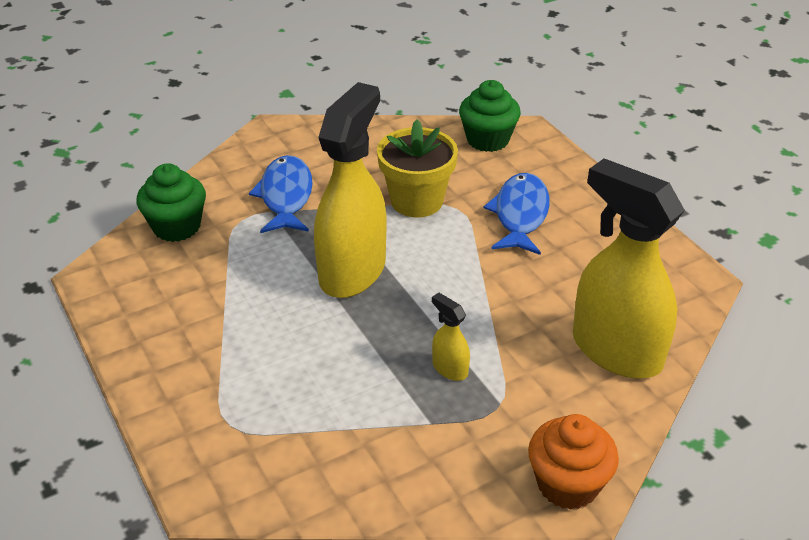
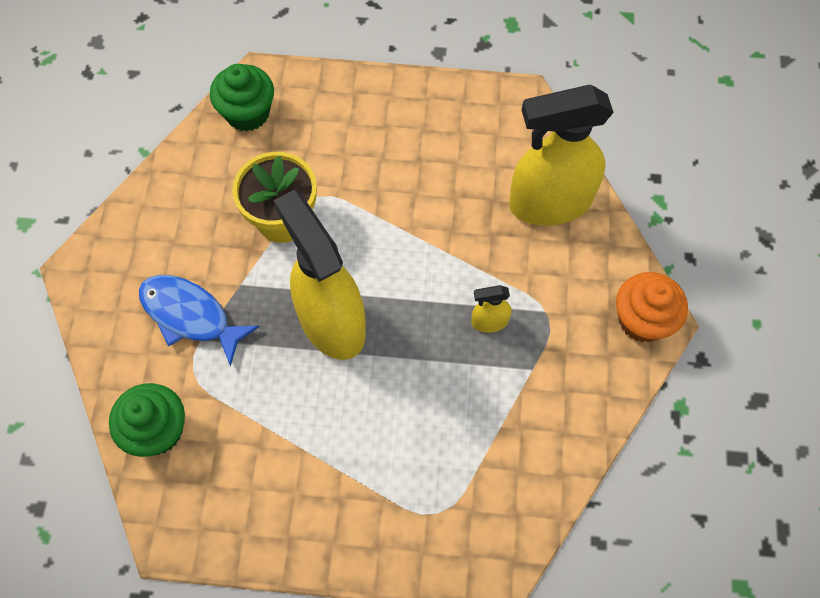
camera: 55 degrees left, 25 degrees up
blue fish [484,173,550,255] -> none

